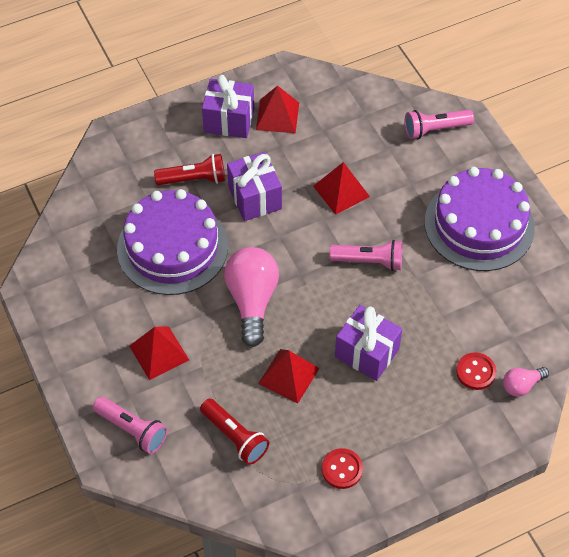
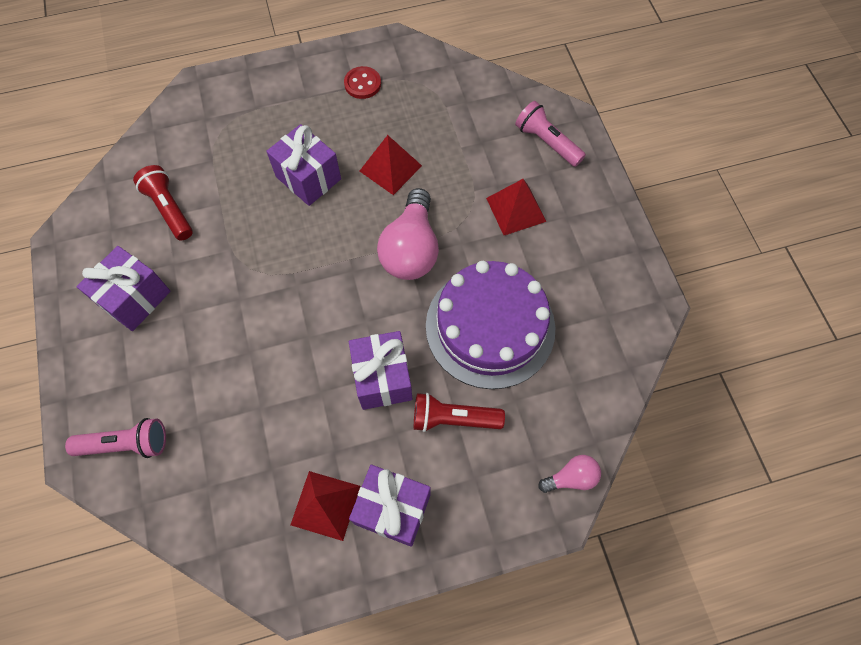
camera: 170 degrees left, 10 degrees up
red flashlight [200,399,269,465] -> red flashlight moved to [133,165,193,240]
red pyramid [313,162,370,215] -> none
pink flashlight [329,240,402,271] -> none
purple cake [425,167,535,271] -> purple gift [76,246,171,331]
red button [456,352,496,390] -> none
pink light bulb [503,367,549,397] -> pink light bulb moved to [538,455,601,493]

